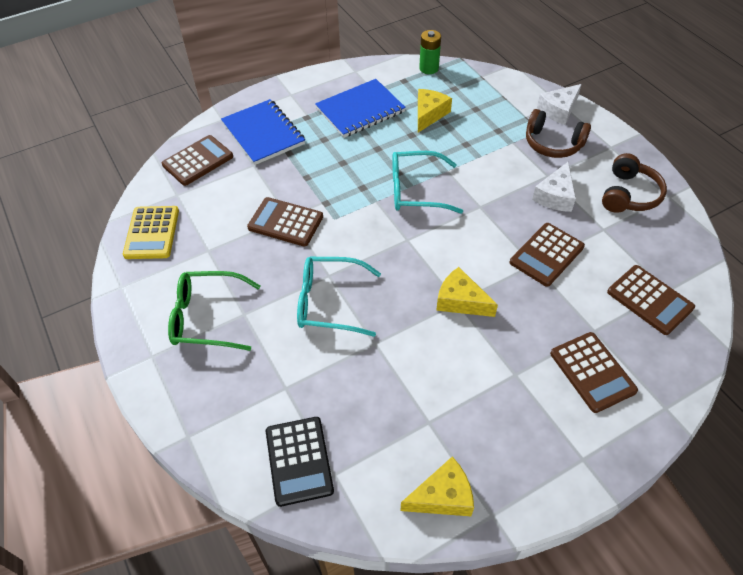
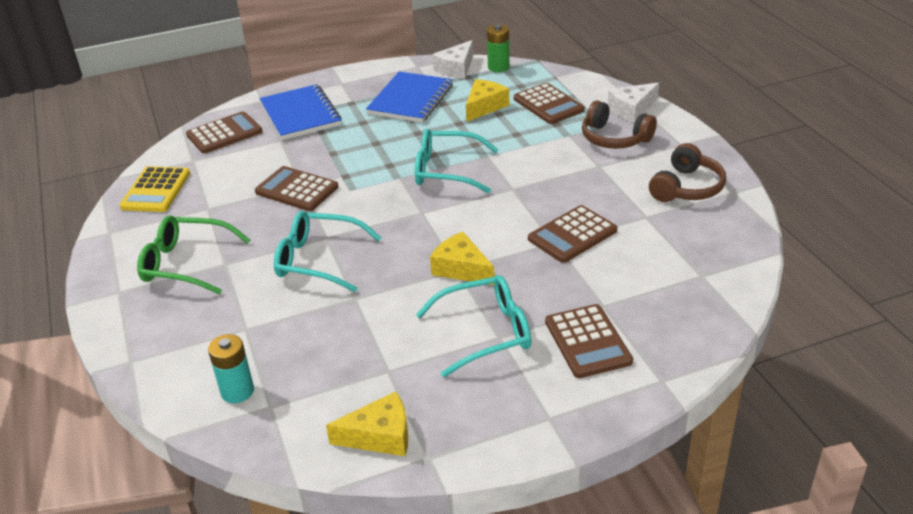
camera: 10 degrees right, 15 degrees down
black calculator [266,417,334,507] -> turquoise battery [208,334,254,403]
blue notebook [315,79,406,138] -> blue notebook turned 45 degrees counterclockwise [366,71,453,123]
white cheese [532,162,576,212] -> white cheese moved to [432,40,473,79]
brown calculator [607,265,695,335] -> brown calculator moved to [514,83,585,124]
none -> turquoise glasses [416,275,531,377]

